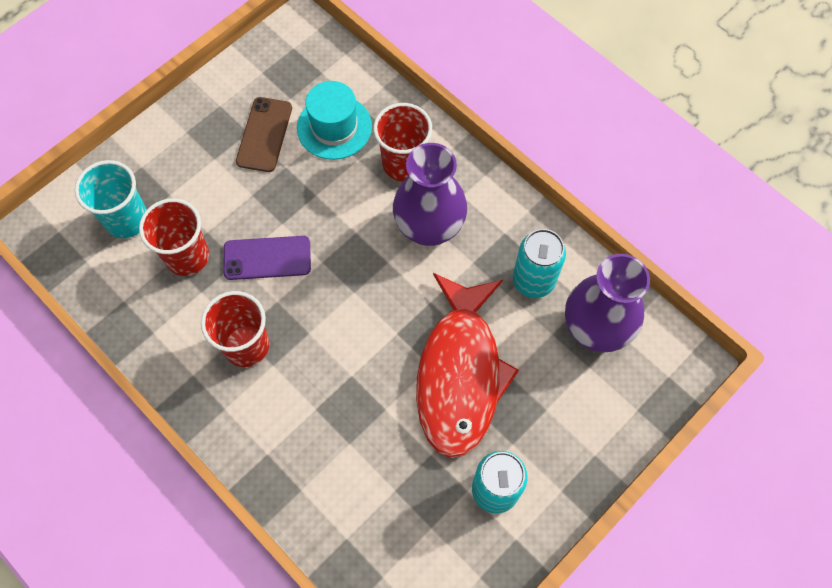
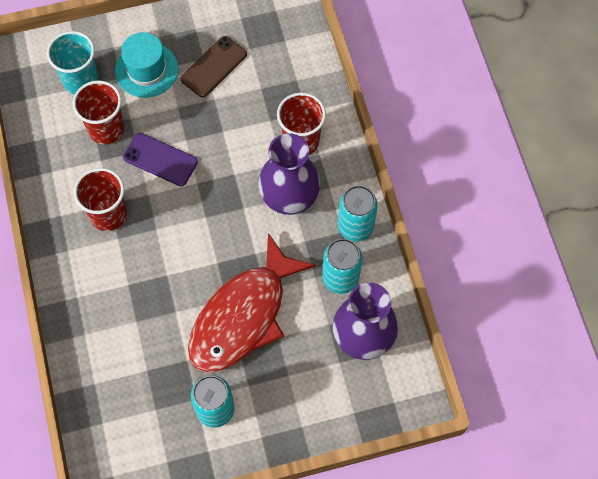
camera: 30 degrees right, 0 degrees up
turquoise hat [297,81,372,160] -> turquoise hat moved to [115,32,178,98]
none -> turquoise can [338,185,378,242]

